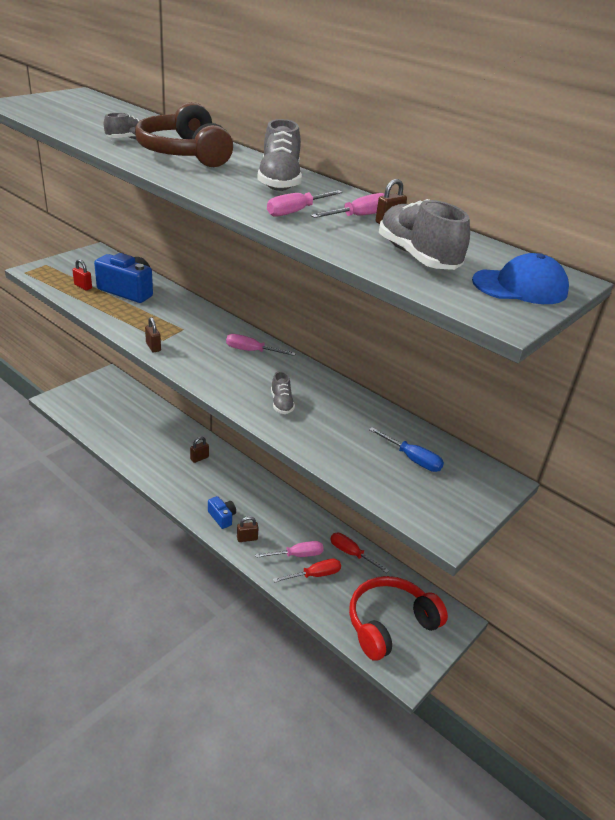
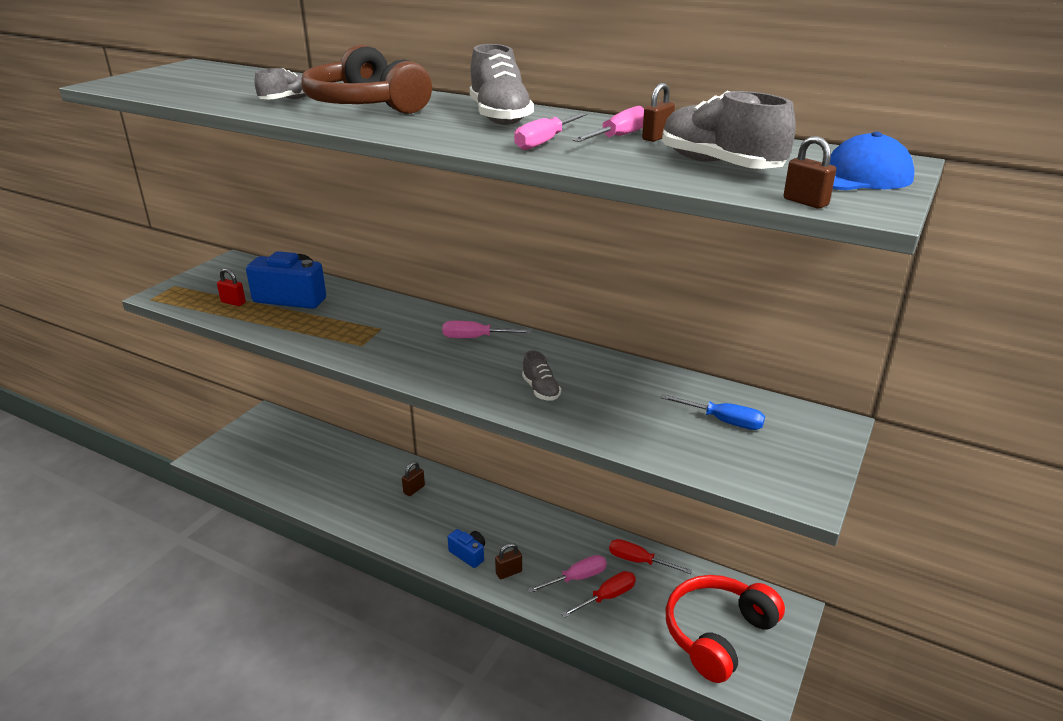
camera: 10 degrees left, 5 degrees down
brown padlock [145,317,161,352] -> brown padlock moved to [784,136,836,209]

